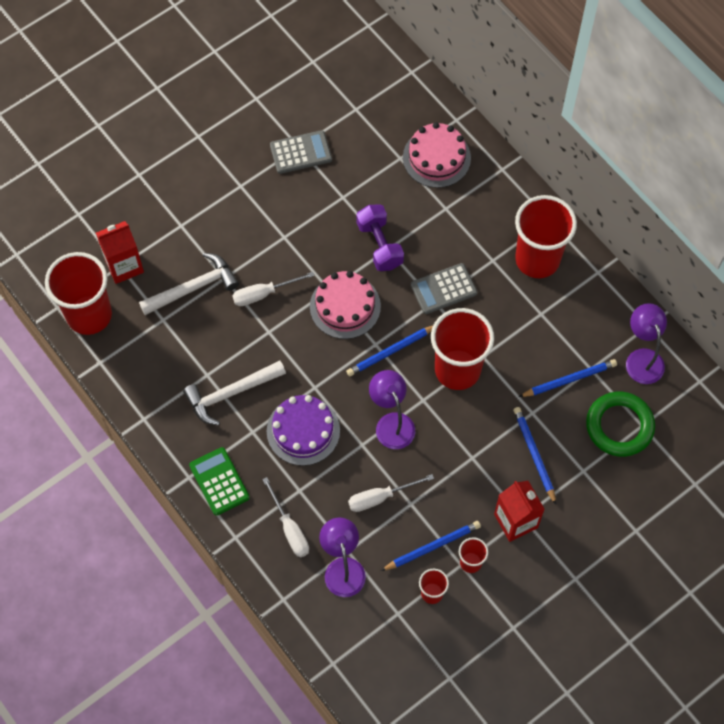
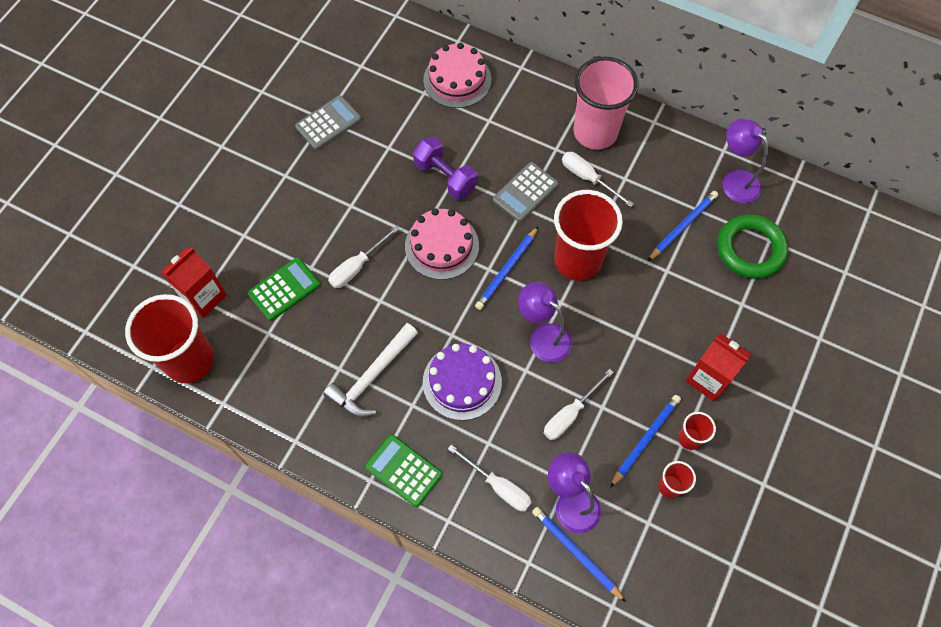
camera: 25 degrees left, 0 degrees up
white hammer [139,253,239,315] -> green calculator [248,257,320,321]
blue pencil [513,407,556,505] -> blue pencil moved to [532,507,626,602]
red cup [515,195,577,278] -> pink cup [573,57,639,150]
none -> white screwdriver [562,152,634,207]

